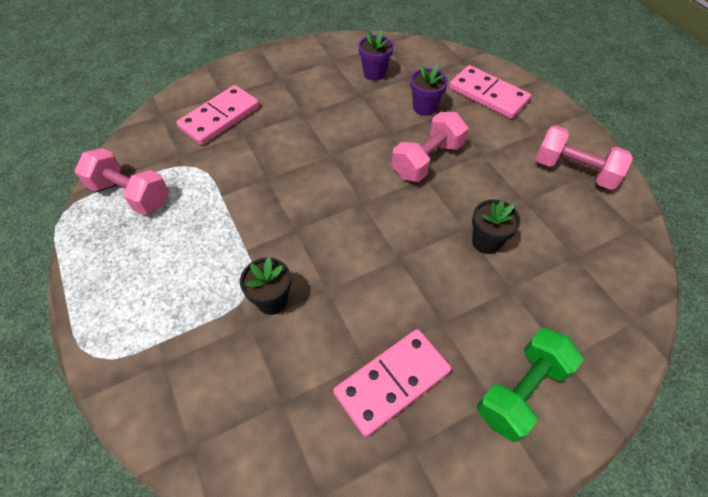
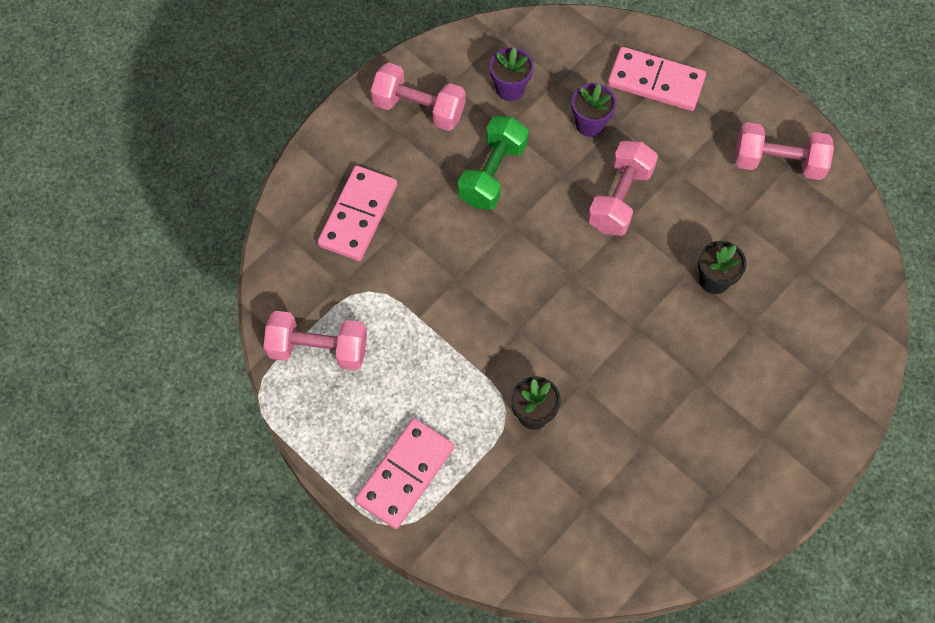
camera: 20 degrees left, 10 degrees up
pink domino [333,329,451,437] -> pink domino moved to [355,418,454,529]
green dumbbell [477,328,583,442] -> green dumbbell moved to [458,116,529,210]
none -> pink dumbbell [371,63,465,131]

